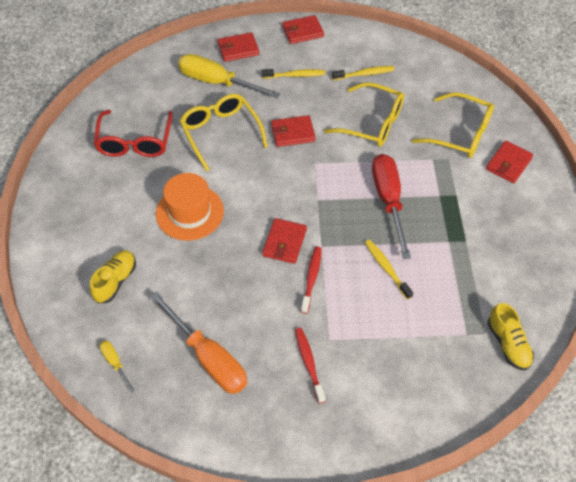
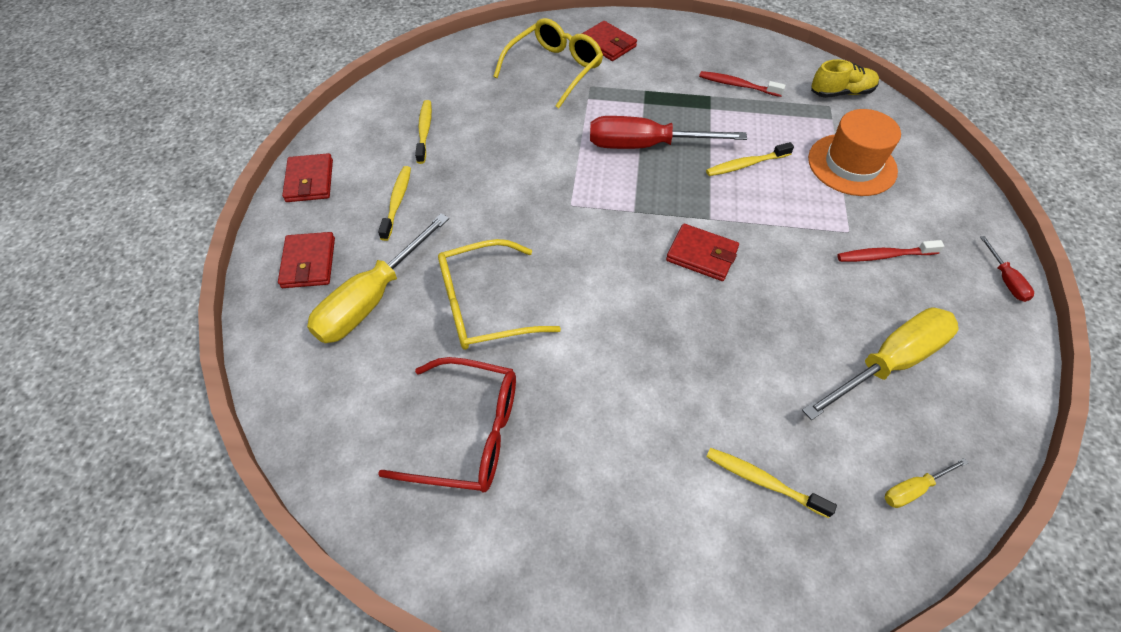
camera: 80 degrees left, 0 degrees up
yellow shoe [90,250,136,303] -> yellow toothbrush [706,448,837,518]
orange screwdriver [150,292,247,394] -> yellow screwdriver [802,307,959,420]
orange hat [156,173,224,241] -> orange hat moved to [808,109,901,196]
red wallet [271,115,316,147] -> none
red toothbrush [301,247,322,314] -> red toothbrush moved to [699,71,785,97]
yellow glasses [324,82,404,147] -> none
none -> red screwdriver [980,236,1034,302]

